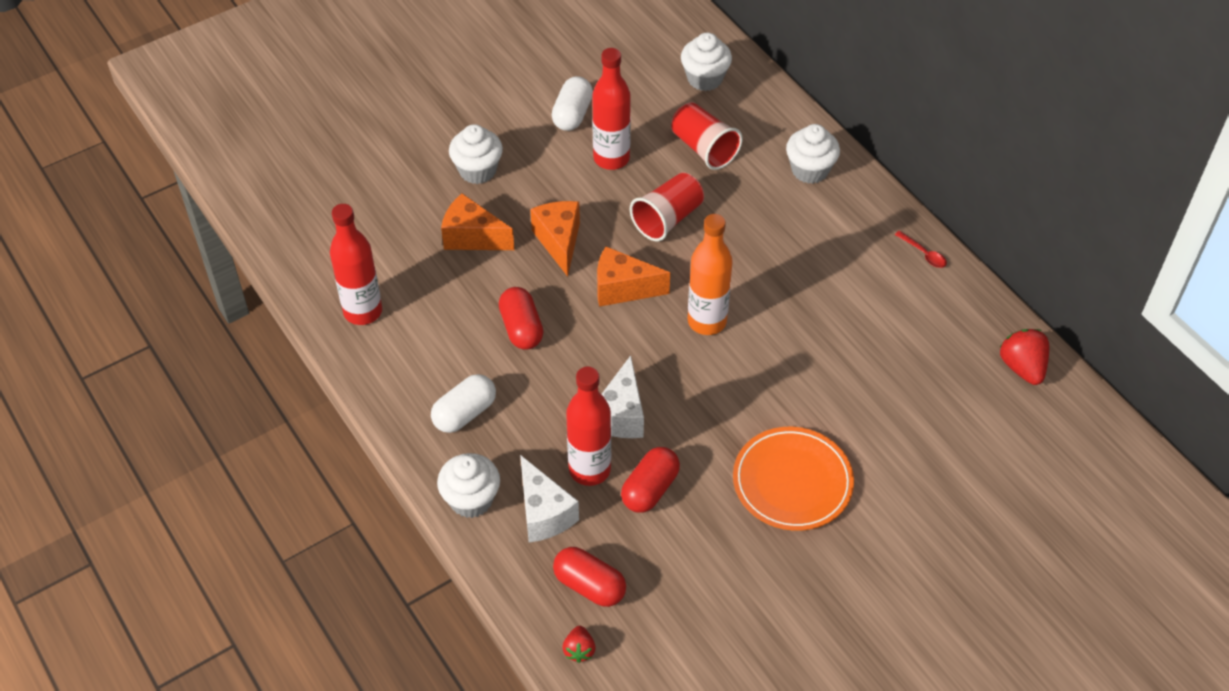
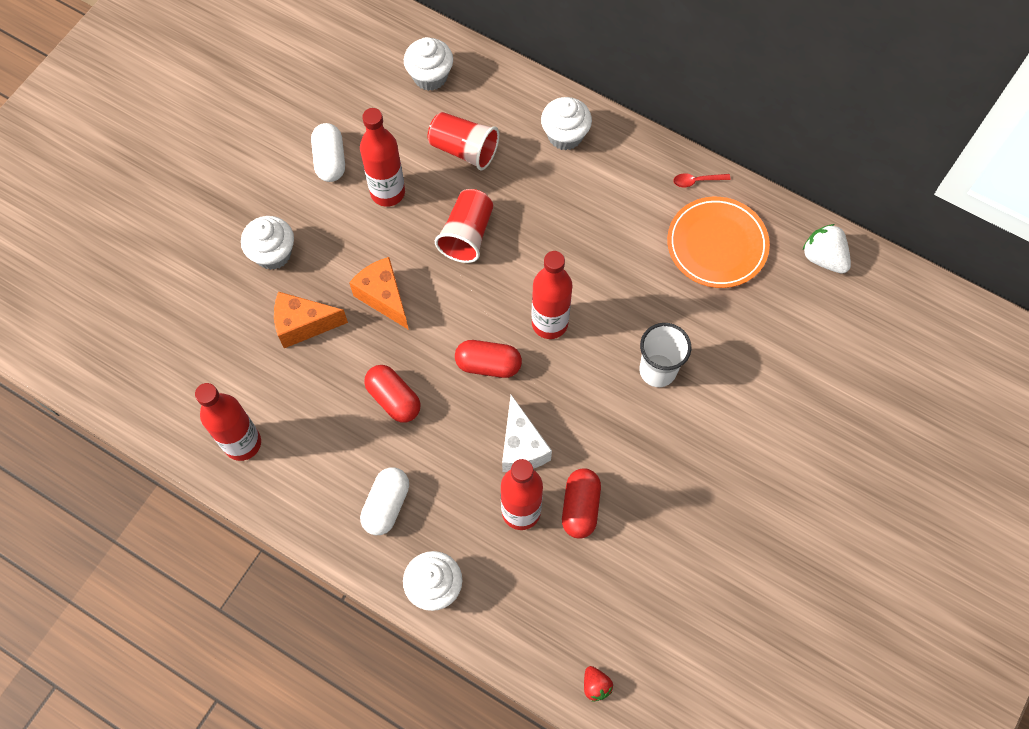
camera: 25 degrees left, 15 degrees up
white cheese [520,455,579,543] -> none
red capsule [553,547,626,607] -> red capsule moved to [455,340,522,378]
orange cheese [597,246,670,307] -> none
orange bottle [688,214,733,335] -> red bottle [531,251,572,339]
orange plate [733,427,854,531] -> orange plate moved to [667,197,770,288]
red spoon [895,231,947,268] -> red spoon turned 150 degrees clockwise [673,173,730,187]
red strawberry [1000,329,1049,385] -> white strawberry [803,224,851,274]
none -> white cup [639,323,691,387]

